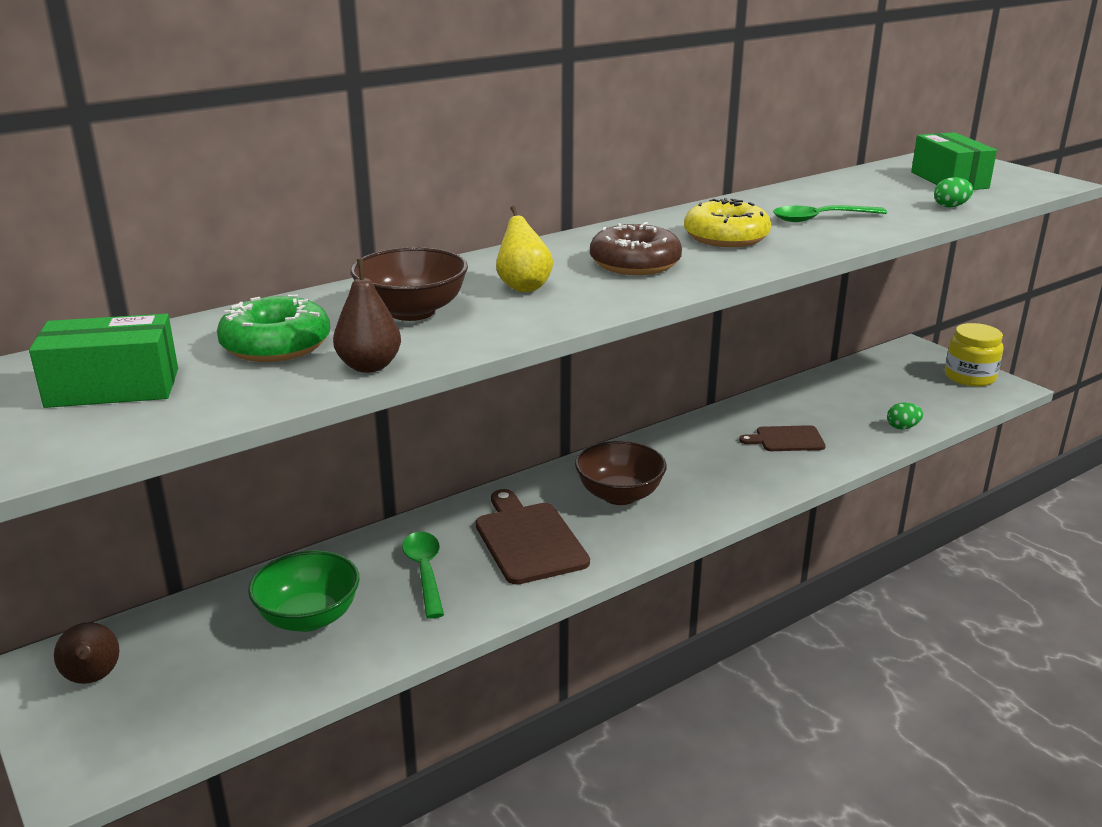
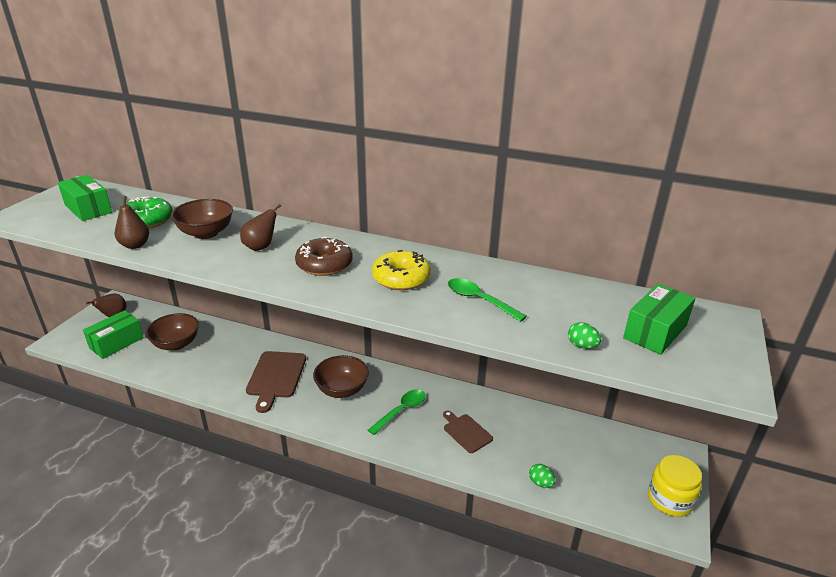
camera: 55 degrees right, 5 degrees up
green bowl [248,550,359,632] -> brown bowl [146,313,199,351]
green spoon [402,532,444,619] -> green spoon moved to [368,389,426,435]
brown cutting board [475,489,590,585] -> brown cutting board turned 150 degrees clockwise [246,351,306,413]
yellow pear [496,206,553,292] -> brown pear [240,204,281,251]
none -> green box [83,310,144,359]

